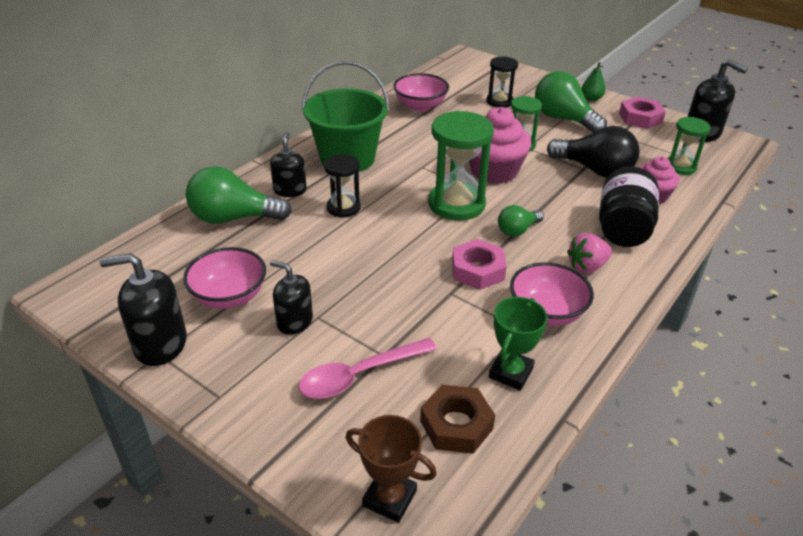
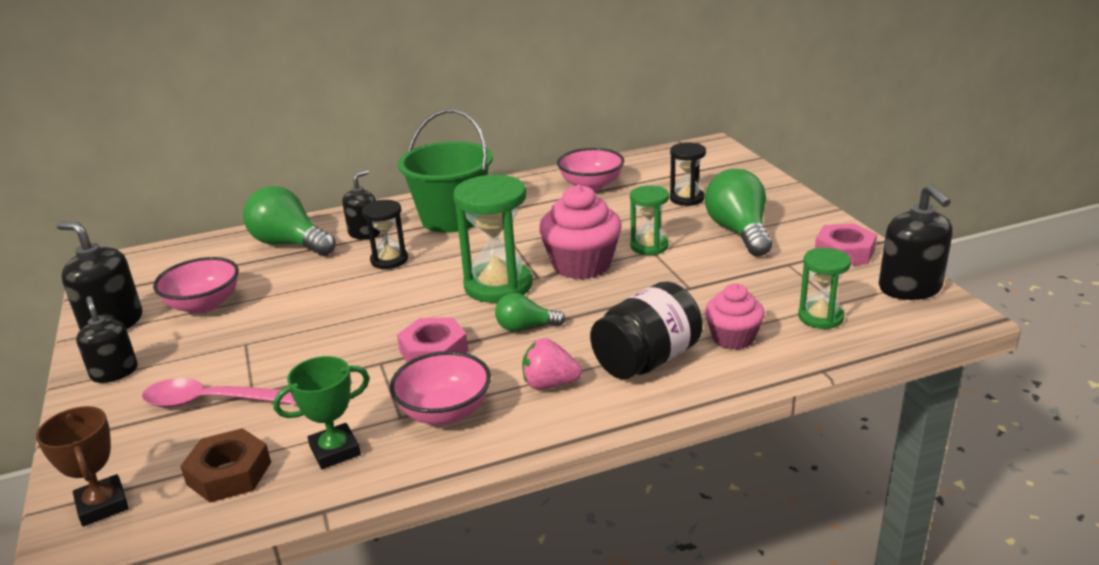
camera: 35 degrees right, 10 degrees down
black soap dispenser [270,260,313,335] -> black soap dispenser moved to [76,296,138,383]
black light bulb [547,126,640,178] -> none
green pear [582,62,606,101] -> none

